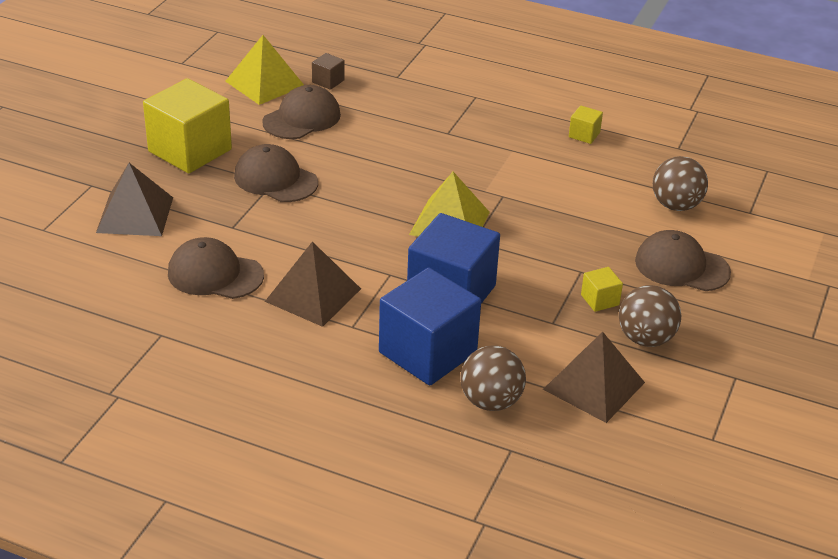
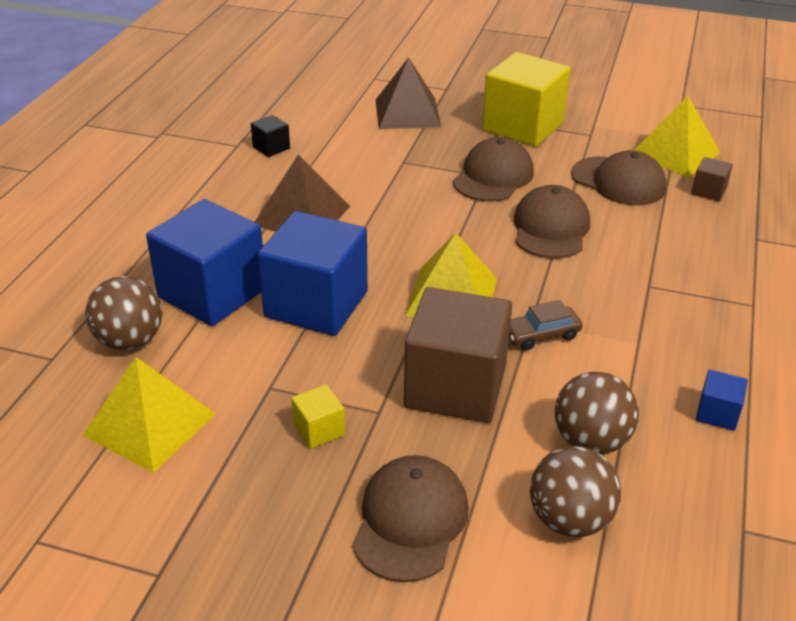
camera: 85 degrees right, 0 degrees up
brown cap [168,237,264,299] -> brown cap moved to [514,185,590,259]
brown pyramid [543,332,645,423] -> yellow pyramid [83,357,216,473]
yellow cube [569,105,603,144] -> blue cube [696,370,748,431]
brown ball [619,285,682,347] -> brown ball moved to [555,372,639,454]
none -> black cube [251,115,290,157]
none -> brown cube [404,287,512,423]
none -> brown car [509,300,583,350]

